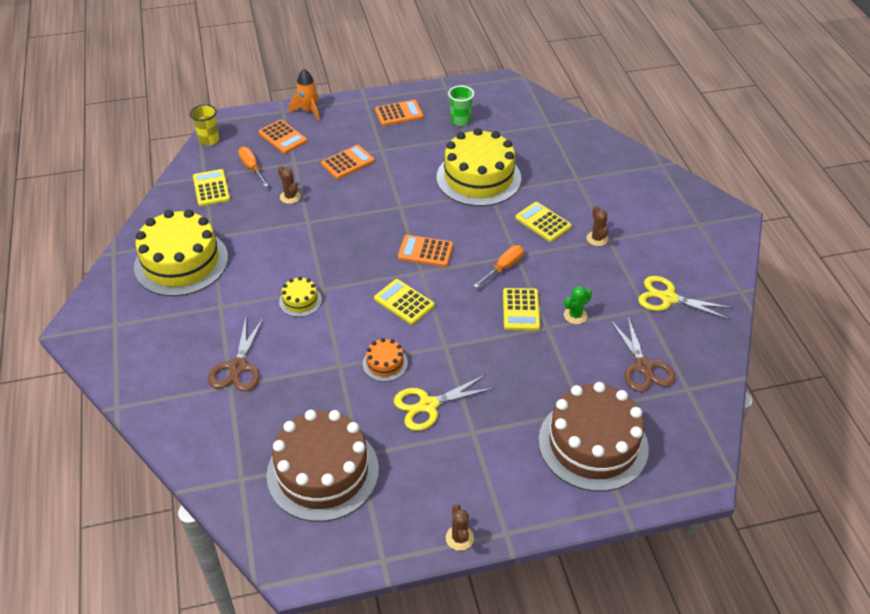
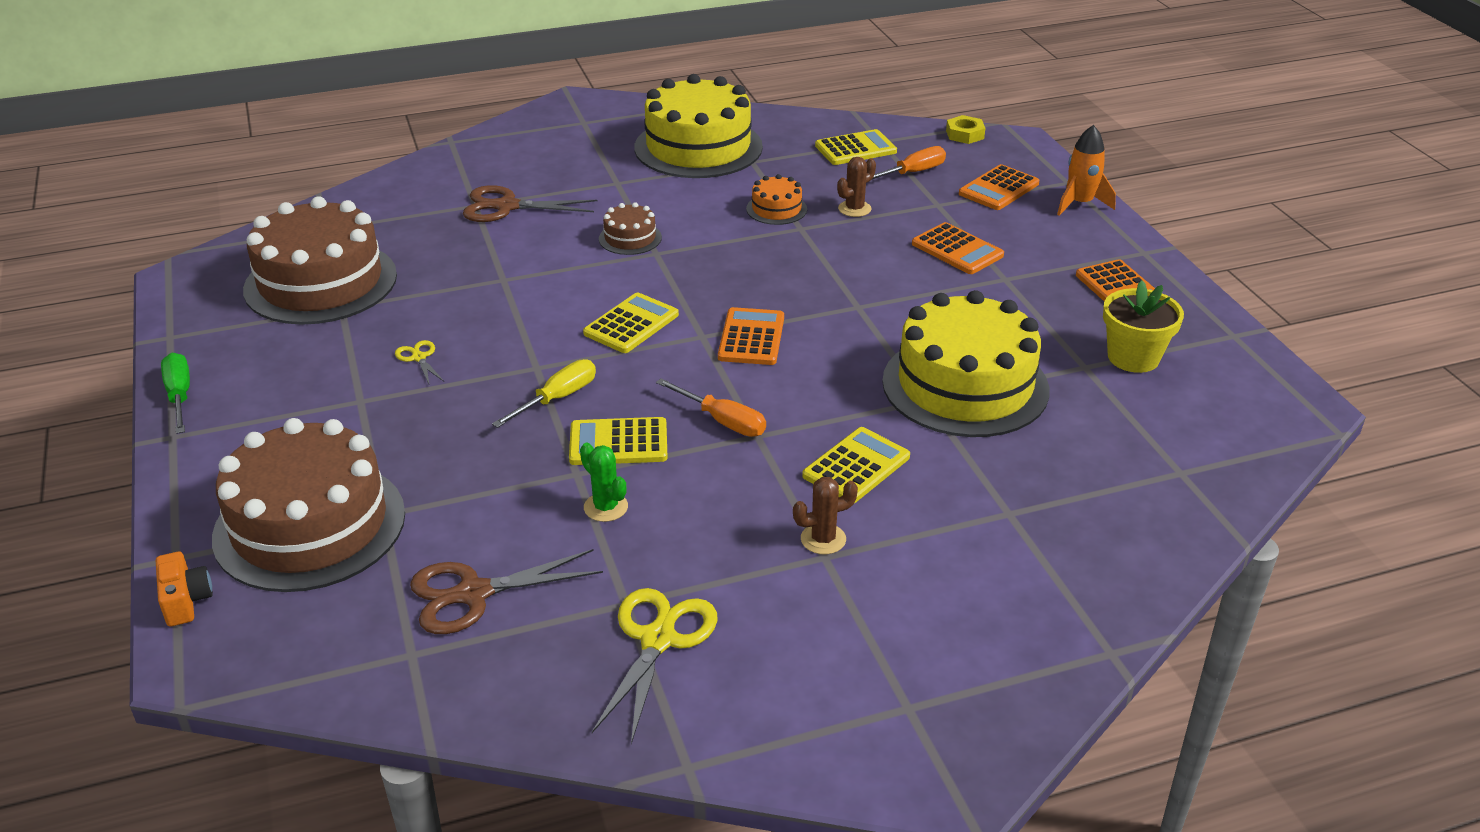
camera: 85 degrees right, 10 degrees down
yellow cup [190,104,219,146] -> yellow nut [946,115,985,144]
yellow cake [279,277,322,317] -> brown cake [599,202,662,255]
orange cake [363,338,408,382] -> orange cake moved to [746,174,807,225]
yellow scissors [394,375,494,431] -> yellow scissors [395,340,445,384], size x0.50
brown cactus [446,504,474,551] -> green screwdriver [161,353,190,434]
green cup [448,86,474,126] -> yellow flower pot [1103,280,1184,373]
none -> orange camera [156,551,213,627]
none -> yellow screwdriver [492,359,596,428]

